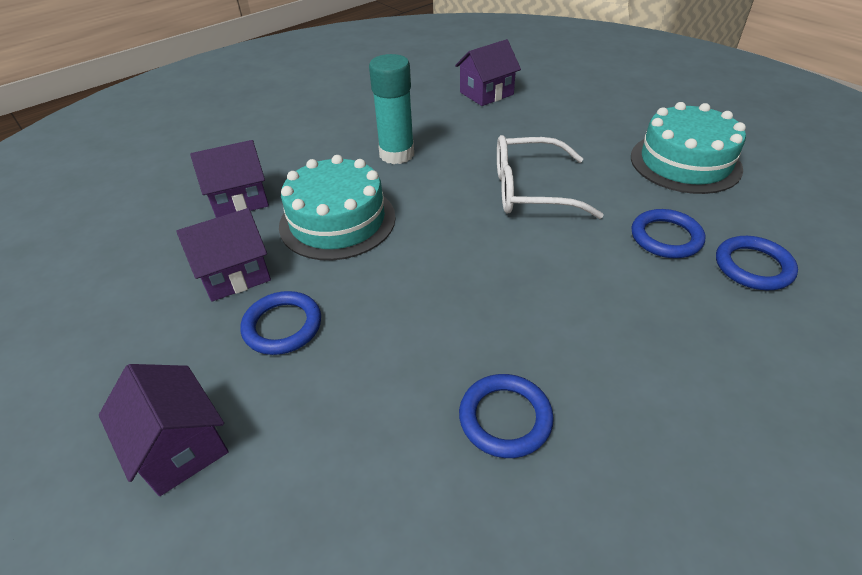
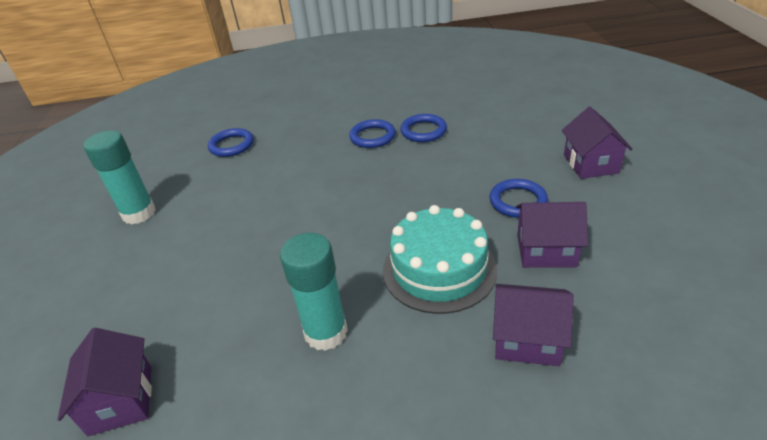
camera: 145 degrees left, 5 degrees down
purple house [455,39,521,106] -> purple house turned 75 degrees clockwise [57,328,152,436]
white glasses [497,135,604,219] -> none
turquoise cake [631,102,746,194] -> turquoise glue stick [83,130,156,225]
blue ring [631,209,706,258] -> blue ring moved to [349,119,396,148]

